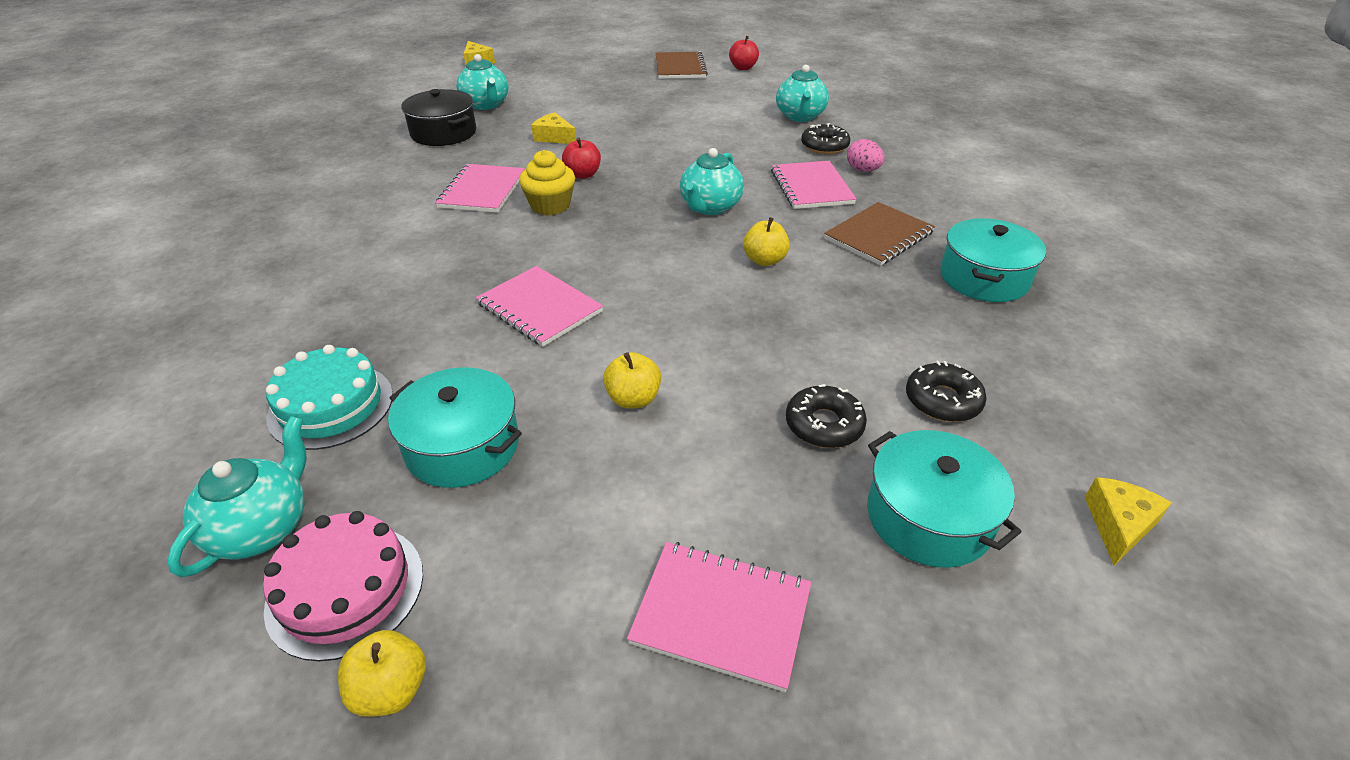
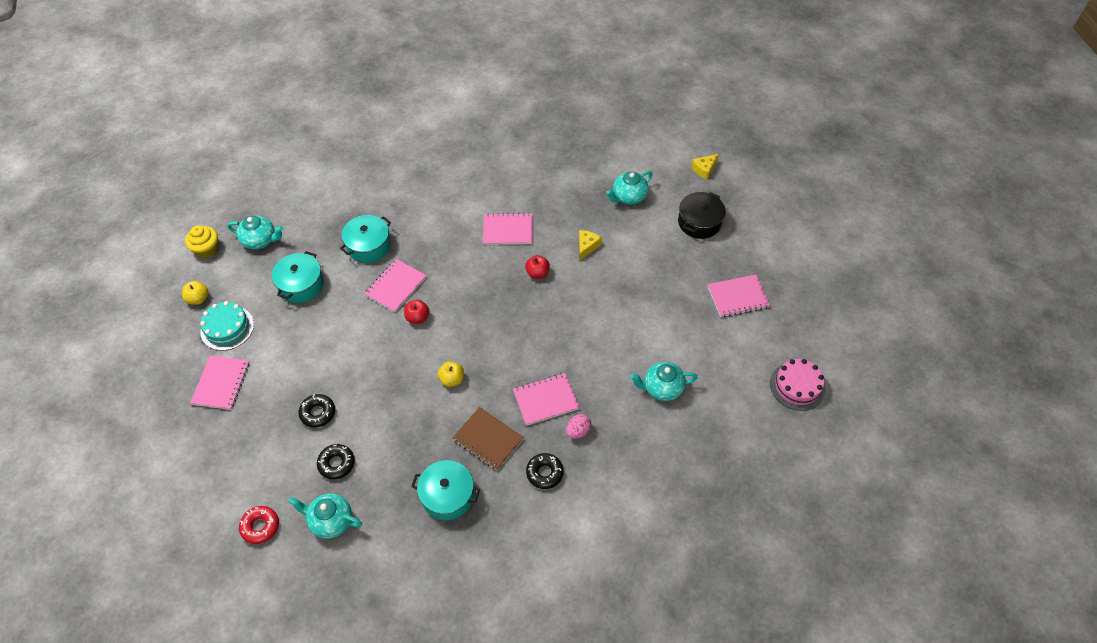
camera: 80 degrees right, 15 degrees up
pink cake [263,511,423,661] -> pink cake moved to [770,359,825,411]
turquoise cake [266,345,393,450] -> turquoise cake moved to [200,301,254,351]
black pot [401,89,476,146] -> black pot moved to [678,192,726,239]
yellow cupcake [519,150,575,216] -> yellow cupcake moved to [185,226,218,259]
yellow apple [603,352,661,408] -> none
brown notebook [656,51,708,79] -> pink notebook [708,275,770,317]
turquoise teapot [680,148,744,215] -> turquoise teapot moved to [288,493,362,539]
red apple [729,36,759,70] -> red apple moved to [404,300,429,324]
black donut [801,123,850,154] -> black donut moved to [526,453,564,489]
turquoise pot [867,430,1021,568] -> turquoise pot moved to [340,215,391,263]
yellow cheese [1085,477,1172,565] -> red donut [239,506,279,544]

